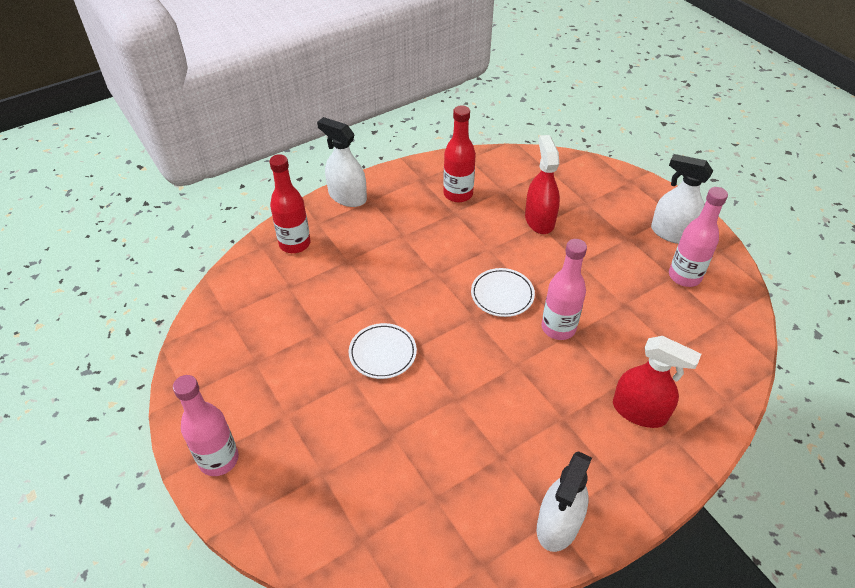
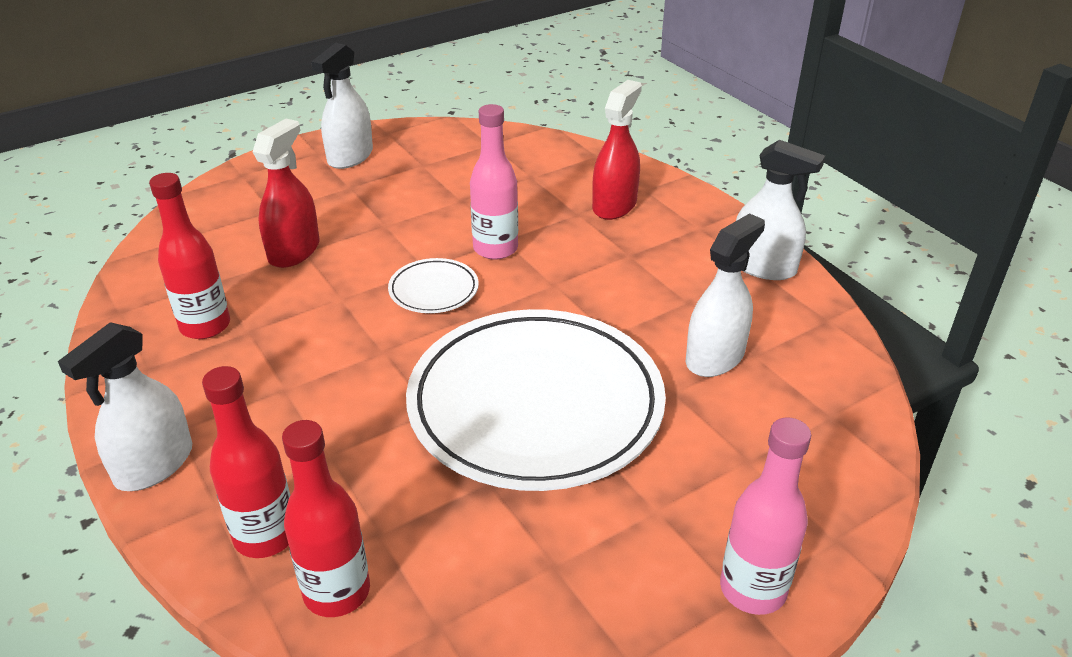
camera: 90 degrees left, 10 degrees down
white plate [349,323,417,379] -> white plate [406,309,666,491], size x2.46
red spray bottle [525,135,560,234] -> red spray bottle turned 120 degrees clockwise [253,119,319,268]
pink bottle [669,187,728,287] -> none
none -> red bottle [282,420,370,617]
none -> white spray bottle [686,213,765,377]

